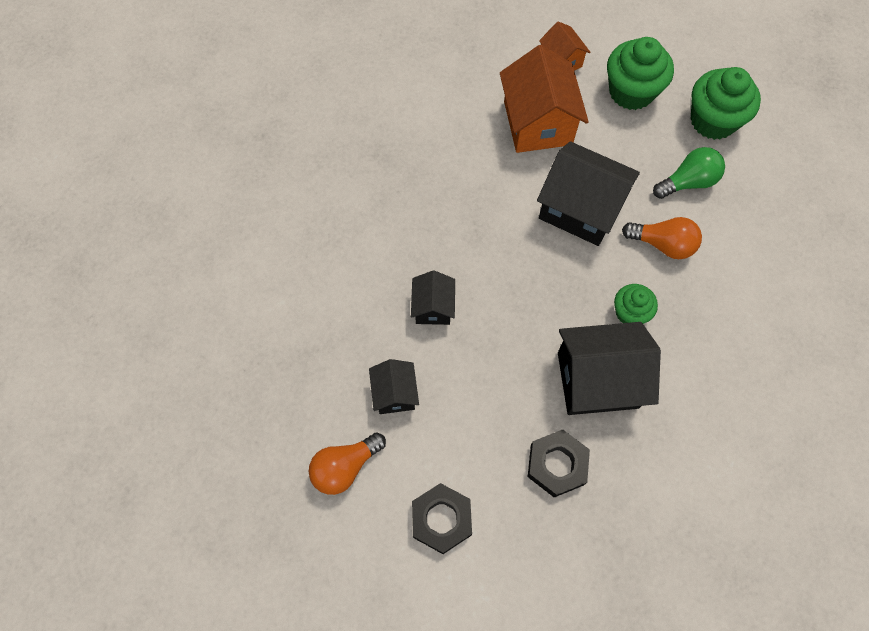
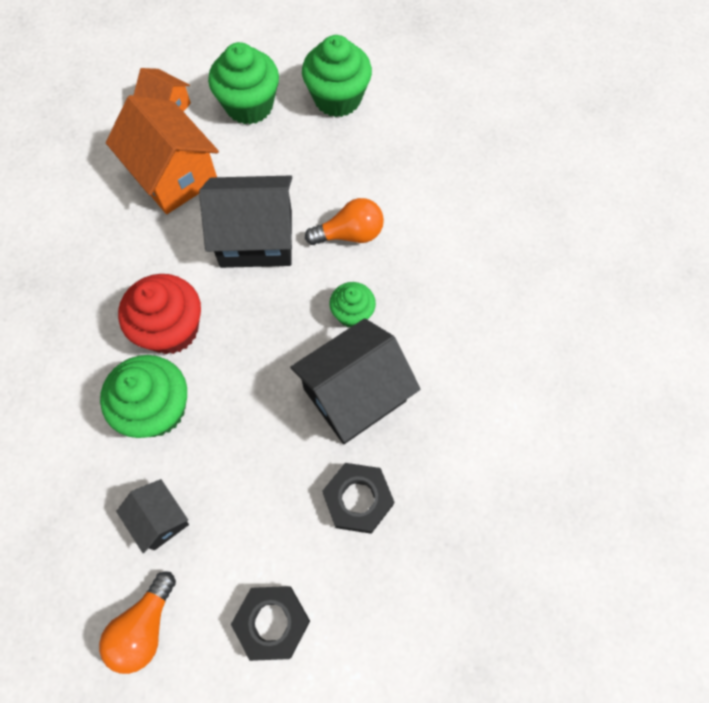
camera: 30 degrees left, 0 degrees up
black house [411,270,455,325] -> green cupcake [100,355,187,438]
green light bulb [653,147,725,199] -> none
none -> red cupcake [118,274,201,354]

